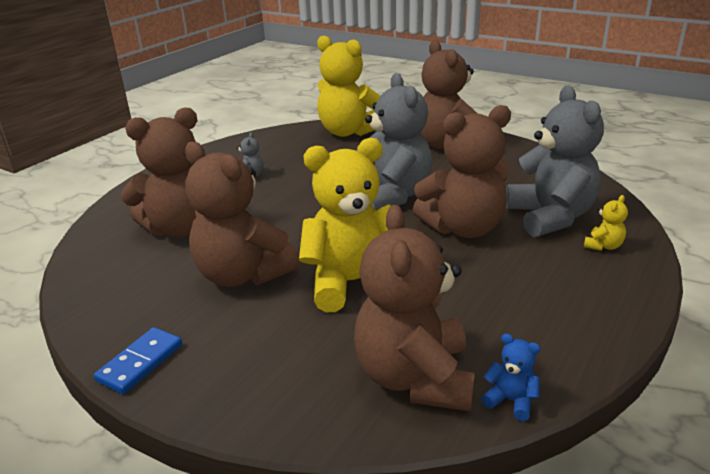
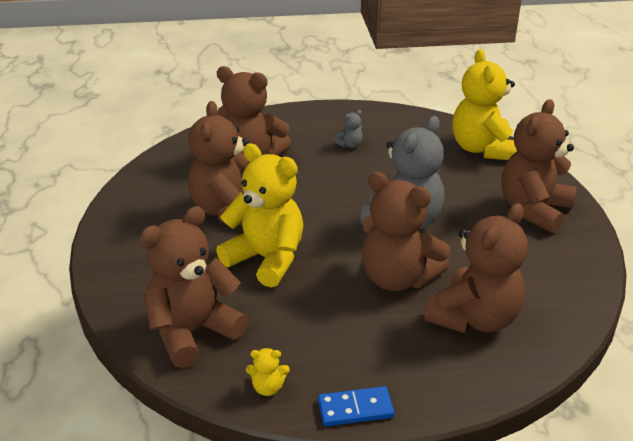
camera: 50 degrees right, 5 degrees up
blue domino [94,327,182,394] -> blue domino moved to [318,386,394,426]
blue teddy bear [481,333,541,421] -> none
grey teddy bear [506,86,604,237] -> brown teddy bear [424,203,528,333]
yellow teddy bear [584,195,628,251] -> yellow teddy bear moved to [246,348,290,396]

